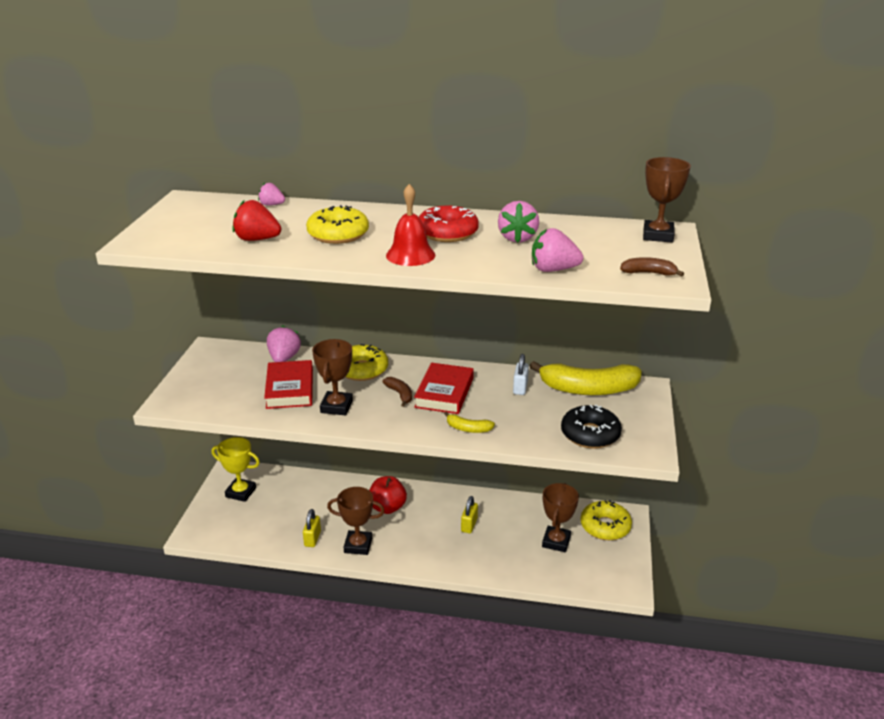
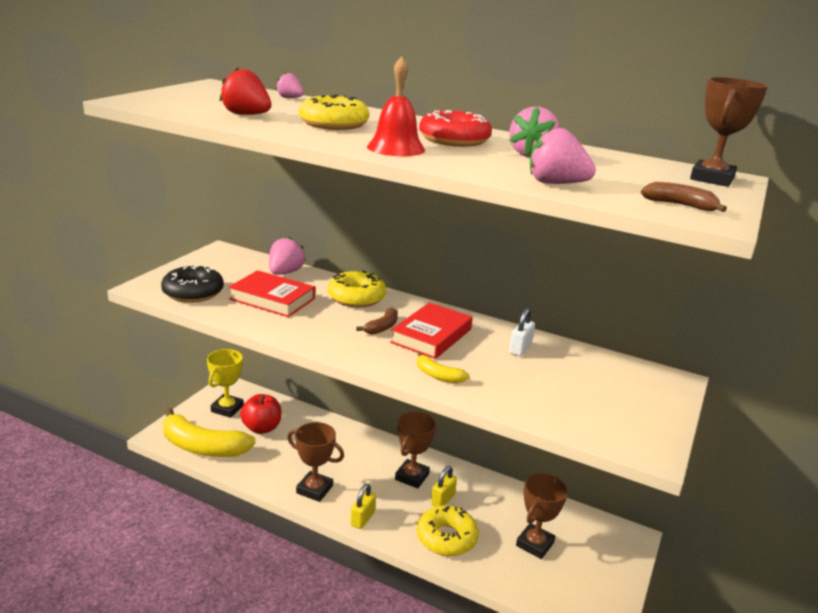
camera: 15 degrees right, 5 degrees down
yellow trophy [212,437,260,502] -> yellow trophy turned 75 degrees clockwise [207,349,244,418]
red book [264,360,313,409] -> red book turned 75 degrees counterclockwise [228,270,315,317]
yellow padlock [303,509,321,547] -> yellow padlock moved to [351,484,376,529]
brown trophy [312,339,353,415] -> brown trophy moved to [395,412,436,489]
red apple [369,476,407,514] -> red apple moved to [240,394,281,434]
brown banana [382,377,412,407] -> brown banana turned 45 degrees clockwise [356,308,398,334]
yellow banana [530,361,641,395] -> yellow banana moved to [163,408,256,457]
black donut [561,405,622,449] -> black donut moved to [161,265,224,303]
yellow donut [581,500,632,540] -> yellow donut moved to [417,505,479,556]

